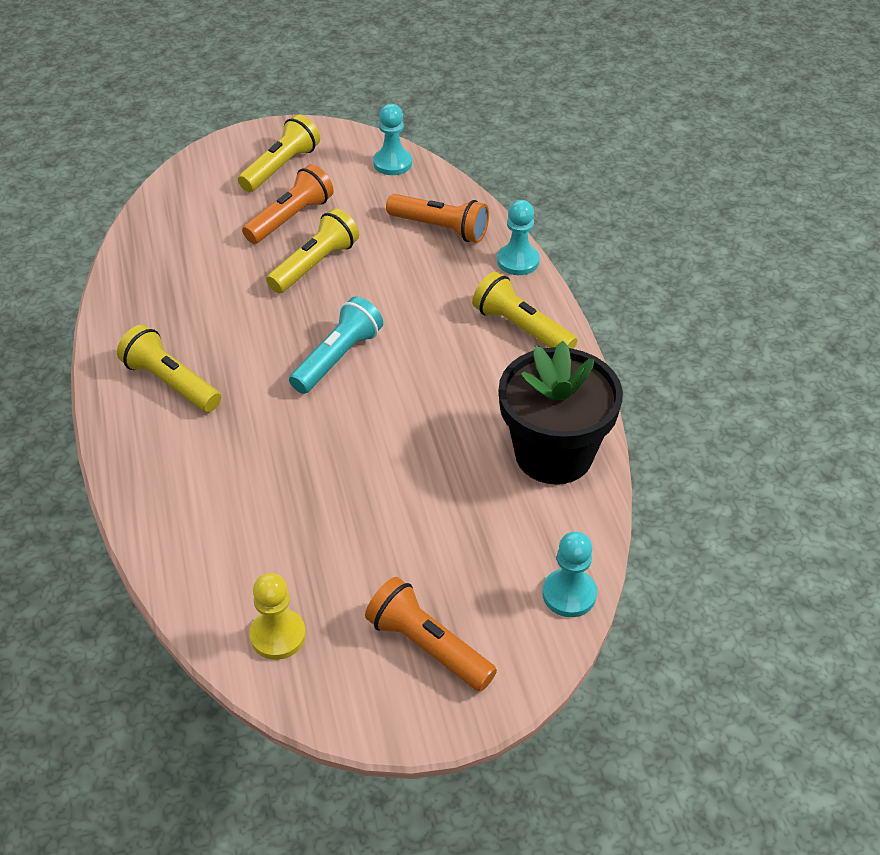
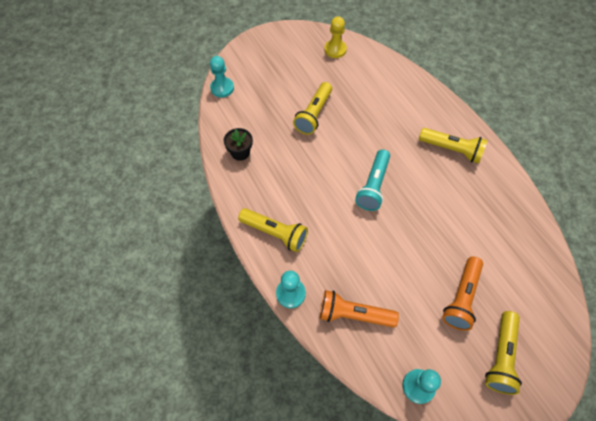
camera: 165 degrees right, 15 degrees up
yellow flashlight [266,208,359,293] -> yellow flashlight moved to [293,82,332,135]
orange flashlight [365,577,497,691] -> none
black flower pot [499,341,623,484] -> black flower pot [224,128,253,161], size x0.46

